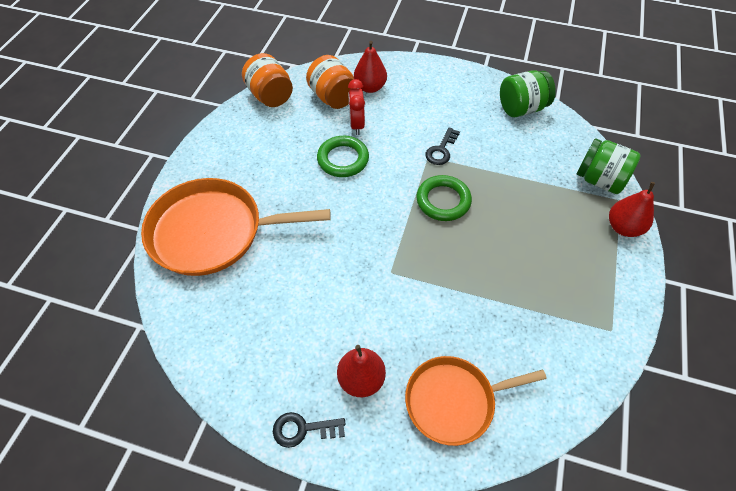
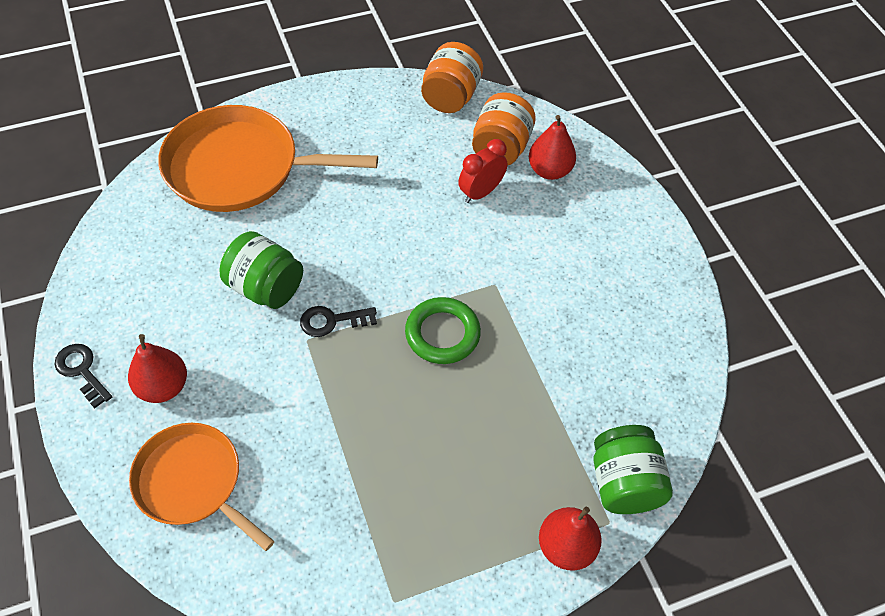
camera: 50 degrees right, 0 degrees up
orange pan [141,178,331,276] -> orange pan turned 45 degrees counterclockwise [158,105,378,212]
green ring [317,136,369,177] -> none
black key [425,127,460,165] -> black key moved to [300,306,377,337]
green jar [500,70,555,117] -> green jar moved to [220,231,303,309]

